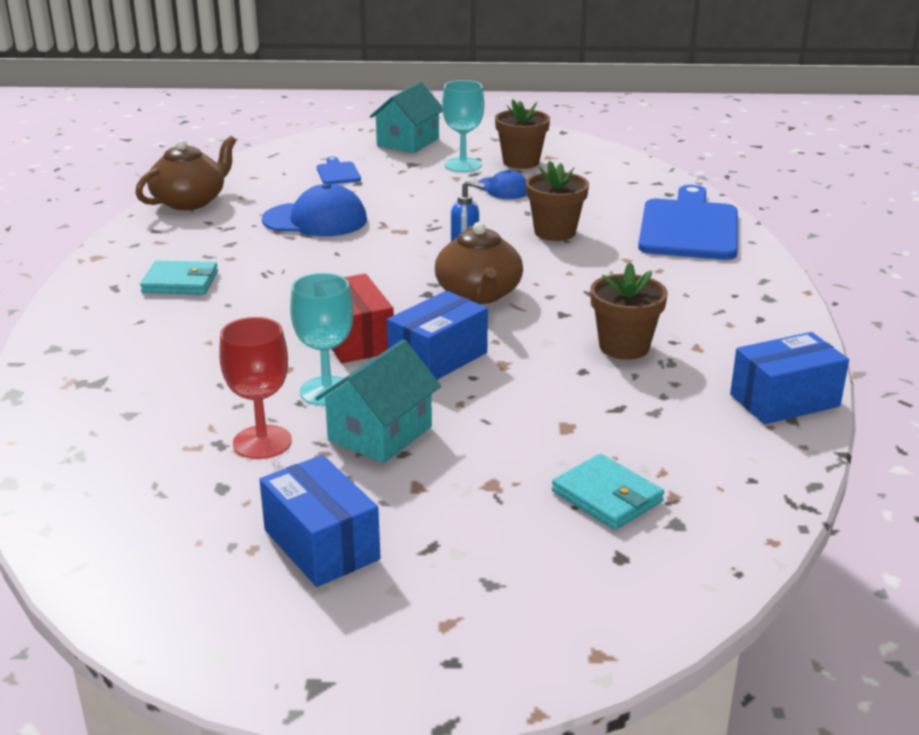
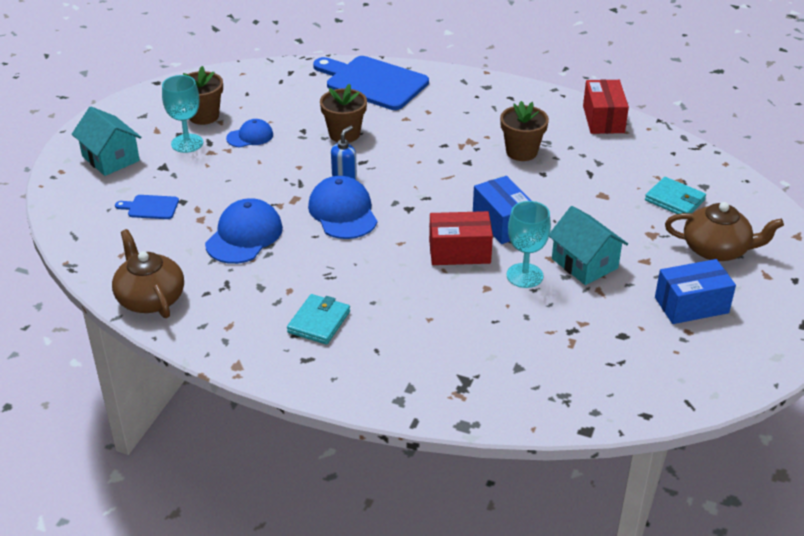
camera: 70 degrees left, 10 degrees up
red goblet [219,317,292,459] -> none
brown teapot [435,222,523,304] -> brown teapot moved to [665,202,784,261]
turquoise wallet [552,454,664,530] -> turquoise wallet turned 60 degrees clockwise [645,177,706,214]
blue box [730,332,849,424] -> red box [583,80,629,134]
none -> blue cap [308,176,377,239]

